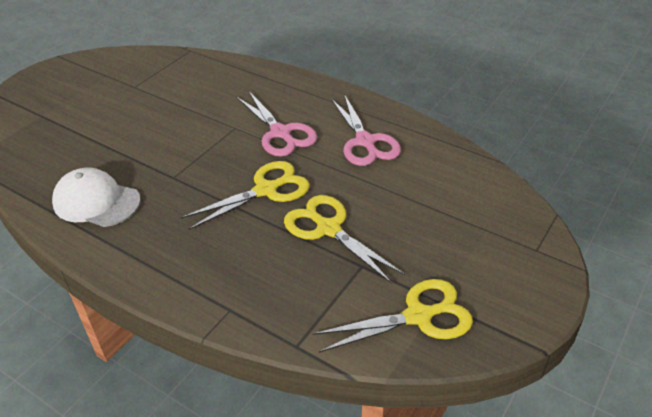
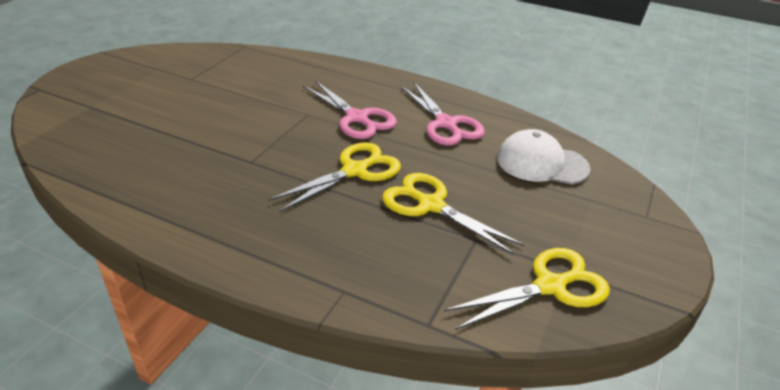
camera: 10 degrees left, 5 degrees down
white cap [52,168,141,227] -> white cap moved to [497,129,590,184]

